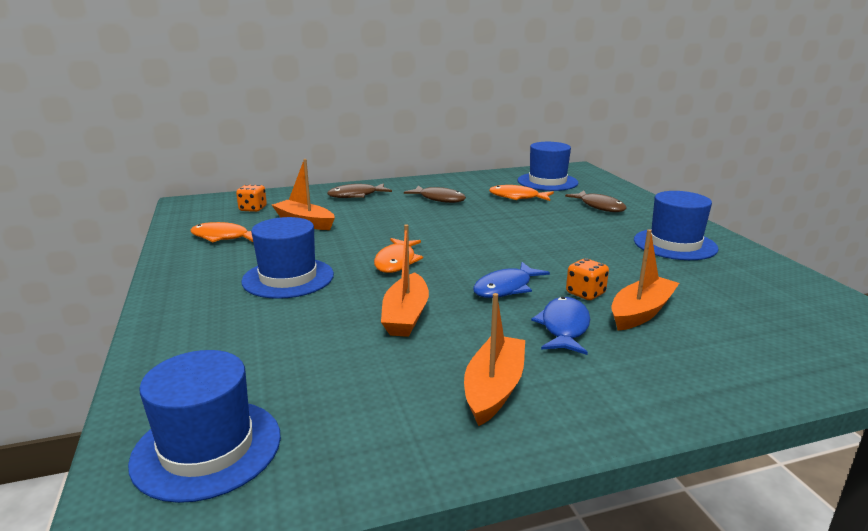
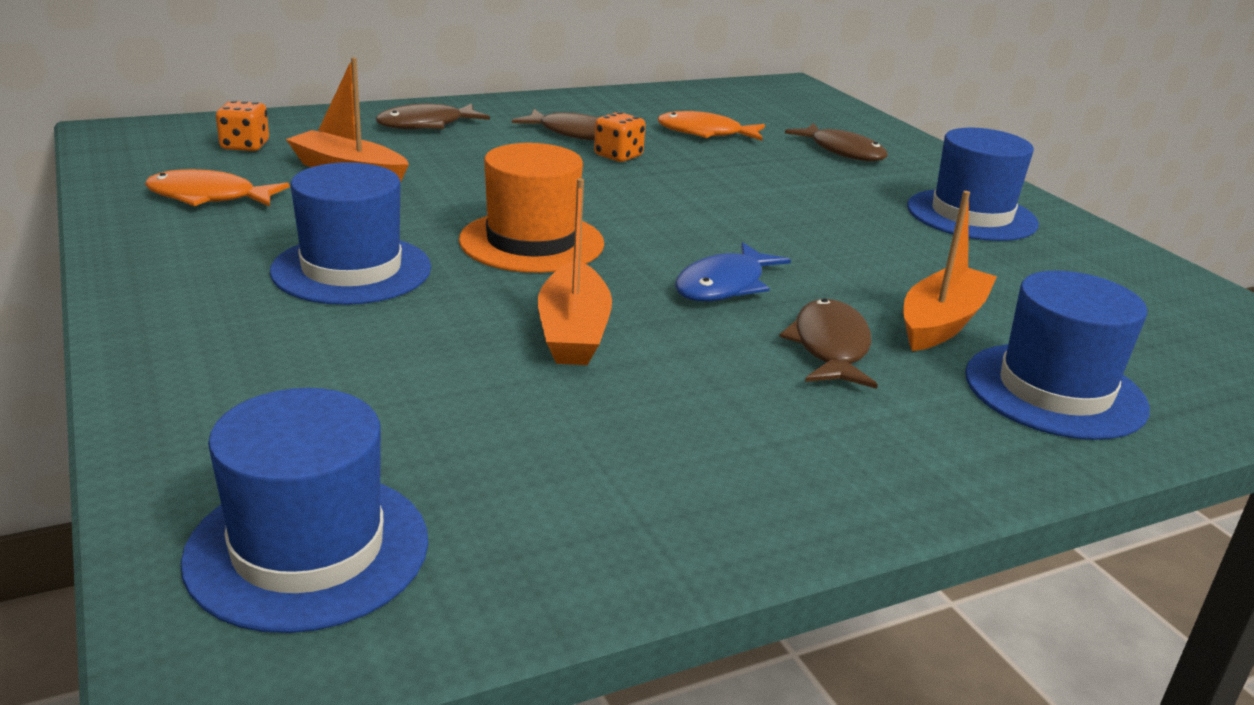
camera: 10 degrees left, 5 degrees up
orange fish [374,238,423,273] -> orange hat [459,143,604,273]
orange boat [464,293,525,426] -> none
blue hat [518,142,578,191] -> blue hat moved to [965,271,1150,440]
blue fish [531,297,590,355] -> brown fish [779,298,878,389]
orange dice [566,258,609,300] -> orange dice moved to [594,112,646,162]

